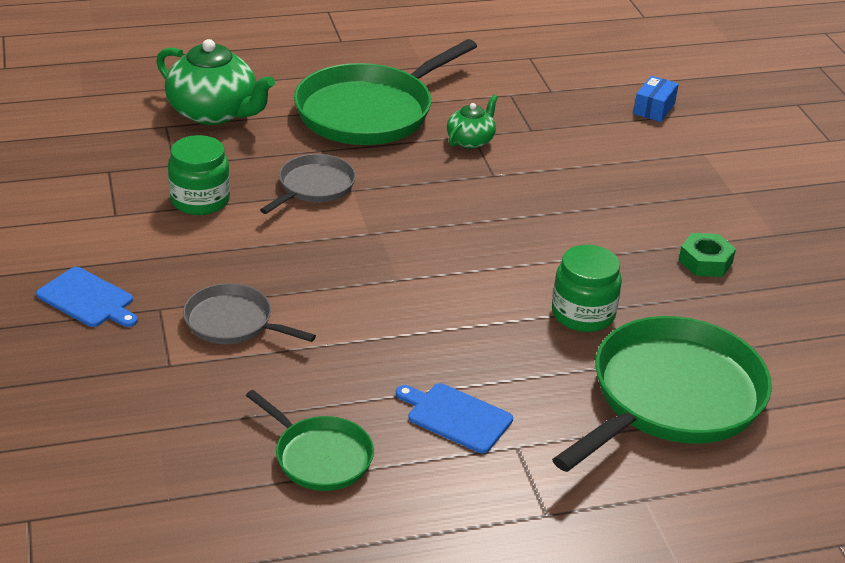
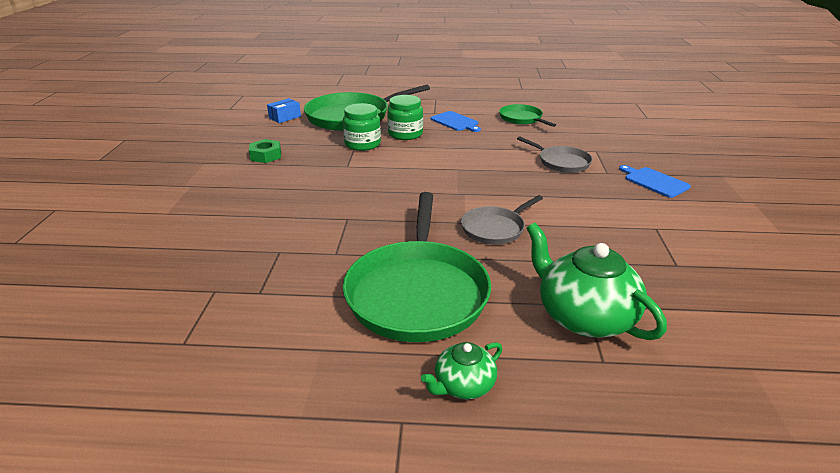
camera: 160 degrees left, 5 degrees down
green jar [168,135,230,215] -> green jar moved to [387,95,423,140]
green pan [294,39,477,145] -> green pan turned 120 degrees clockwise [343,192,491,342]
green teapot [447,94,498,149] -> green teapot moved to [421,342,502,399]
blue box [633,76,679,122] -> blue box moved to [267,98,301,123]

